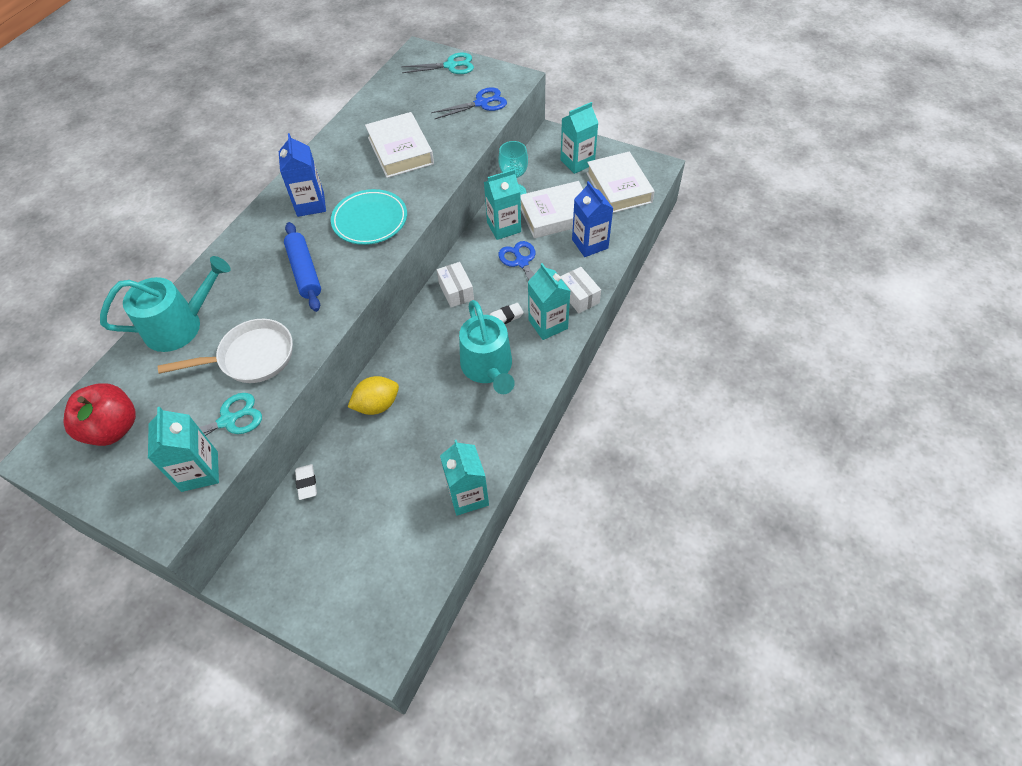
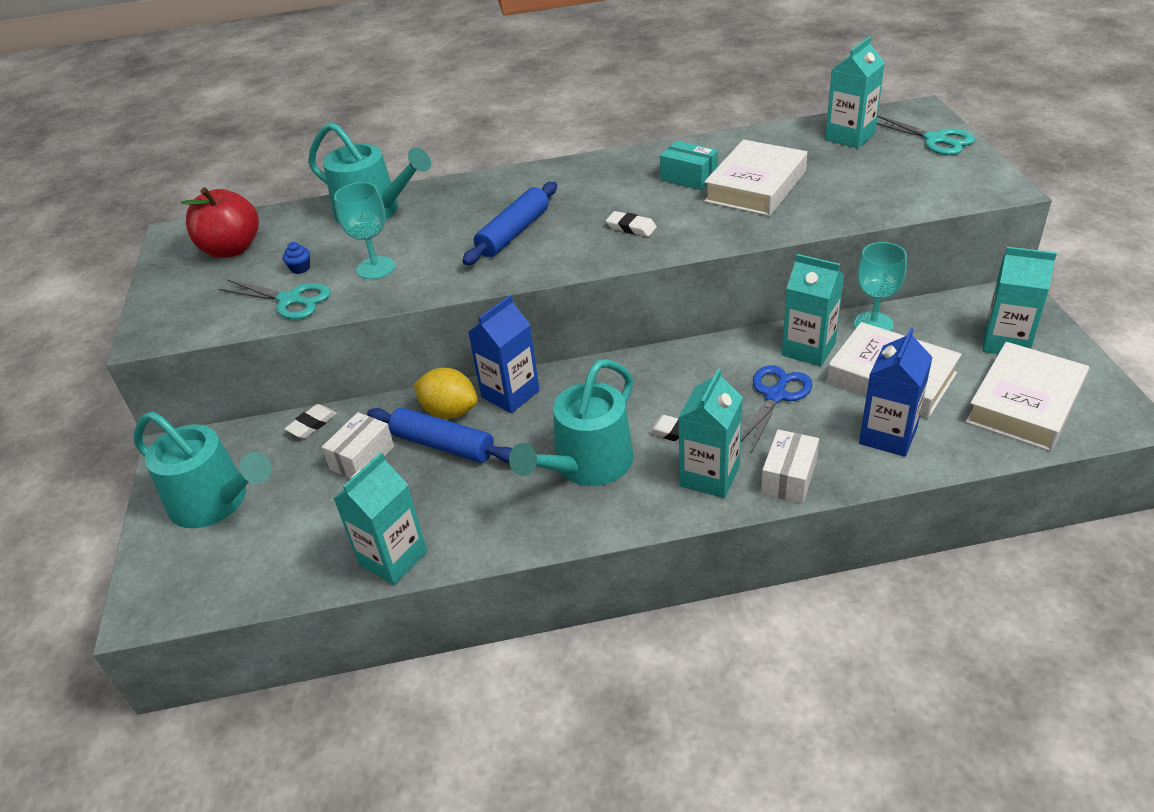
camera: 55 degrees right, 15 degrees down
turquoise carton [148,407,219,492] -> turquoise carton moved to [825,36,885,148]
white pan [158,319,293,383] -> turquoise goblet [334,182,395,279]
blue carton [279,133,326,217] -> blue carton moved to [468,295,539,413]
turquoise plate [331,189,407,245] -> white eraser [606,211,657,237]
blue scissors [431,87,507,119] -> none
white box [437,262,474,308] -> white box moved to [322,412,394,478]
none -> turquoise watering can [134,411,272,528]
none -> blue cupcake [283,242,310,274]
none -> blue rolling pin [367,407,512,463]
none -> turquoise box [660,141,718,190]

